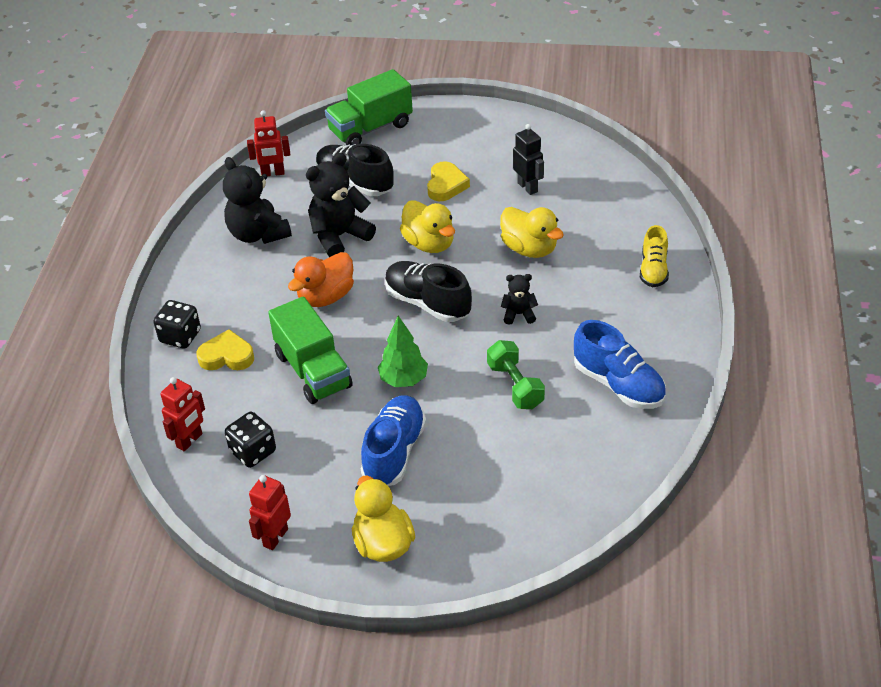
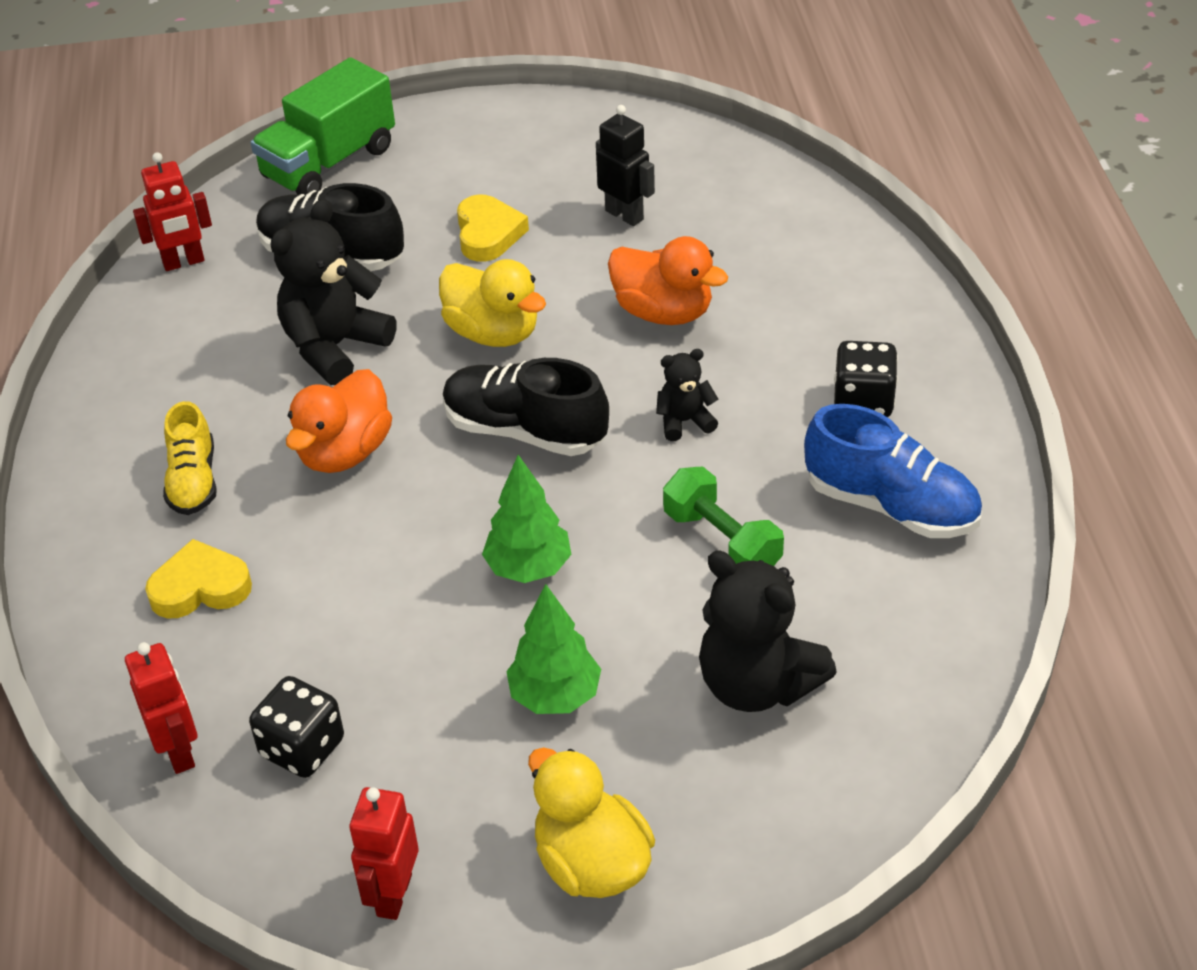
camera: 15 degrees left, 0 degrees up
black dice [154,300,201,349] -> black dice moved to [834,341,898,417]
red robot [160,377,205,451] -> red robot turned 45 degrees counterclockwise [125,642,197,774]
black teddy bear [223,157,292,244] -> black teddy bear moved to [699,551,837,712]
green truck [268,297,353,404] -> none
blue shoe [361,395,426,486] -> green tree [506,584,601,714]
yellow duck [500,207,564,258] -> orange duck [608,236,728,325]
yellow shoe [640,225,669,287] -> yellow shoe moved to [163,401,217,515]

